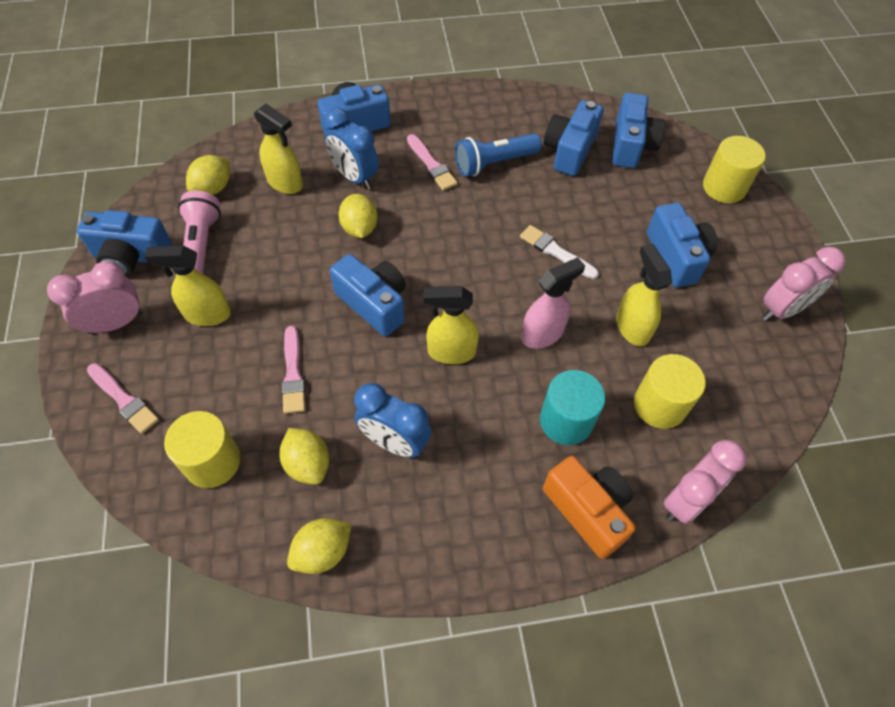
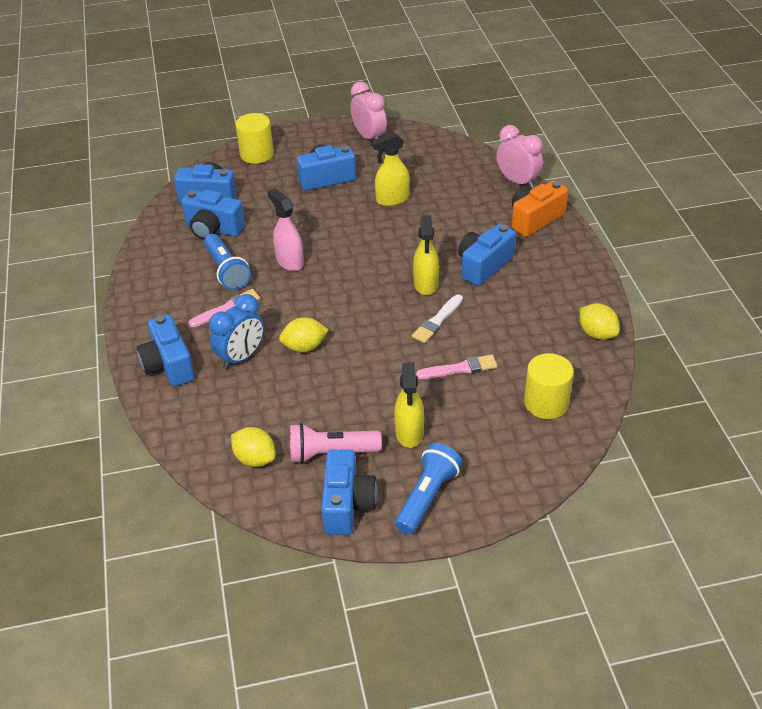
camera: 90 degrees left, 15 degrees down
pink clock [47,261,143,334] -> blue flashlight [395,443,462,535]
pink brush [87,363,159,434] -> none
yellow spray bottle [254,104,303,194] -> none
yellow lemon [279,428,329,485] -> none
blue camera [330,254,406,337] -> blue camera moved to [458,224,516,286]
blue clock [354,383,431,458] -> none
white brush [520,225,599,279] -> white brush moved to [412,294,463,343]
pink spray bottle [521,257,585,349] -> pink spray bottle moved to [268,188,304,271]
turquoise cylinder [540,370,605,445] -> none
yellow cylinder [634,354,706,429] -> none

